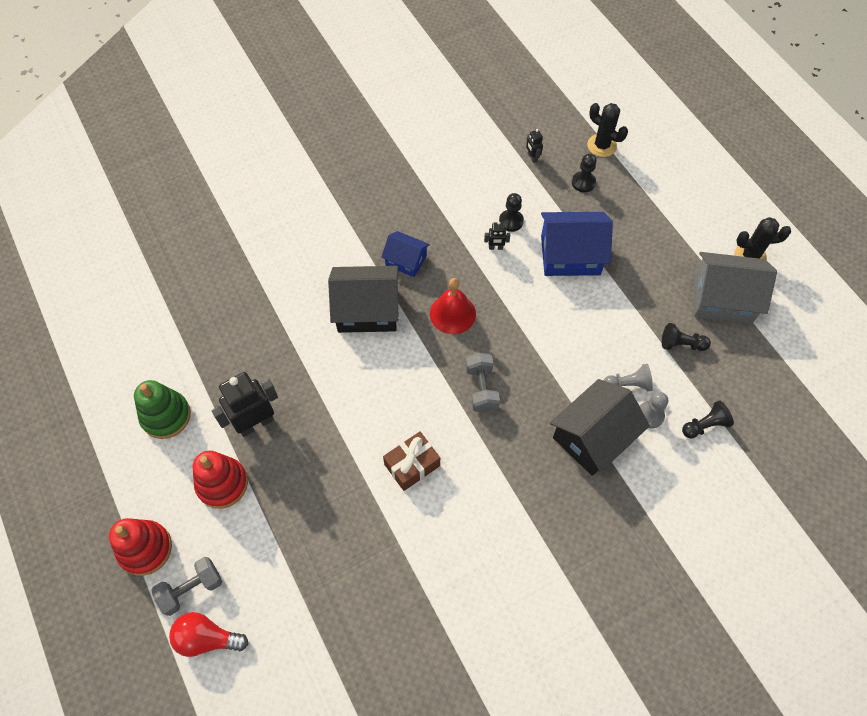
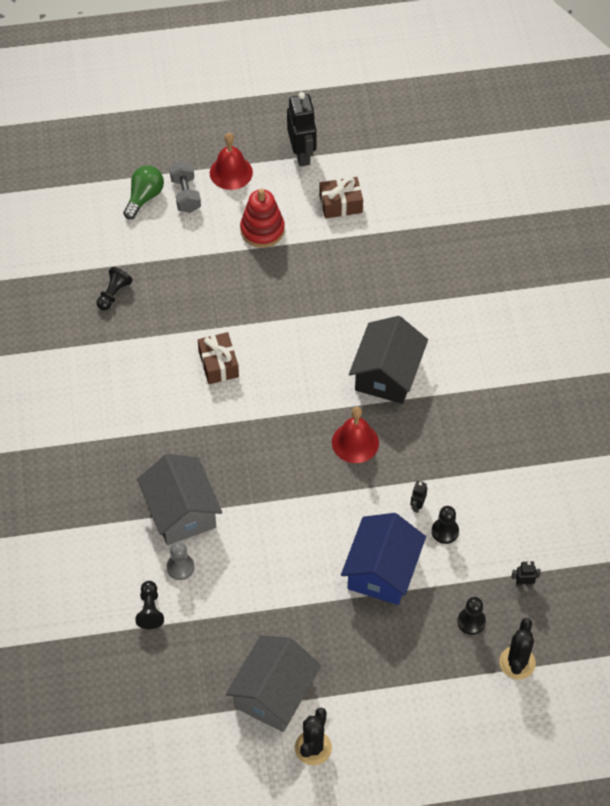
camera: 110 degrees right, 5 degrees down
red stacking toy [109,518,172,576] -> red bell [210,133,253,190]
green stacking toy [134,380,191,439] -> brown gift [319,177,363,219]
red light bulb [169,612,249,657] -> green light bulb [123,165,164,219]
black robot [211,372,278,437] -> black robot moved to [287,92,317,167]
blue house [381,231,430,277] -> none
grey dumbbell [466,353,500,413] -> none
black house [550,379,650,476] -> grey house [137,454,222,545]
black cactus [587,103,628,157] -> black cactus turned 45 degrees counterclockwise [499,618,536,679]
grey pawn [604,364,653,391] -> none
black pawn [662,323,711,351] -> black pawn moved to [97,267,133,310]

